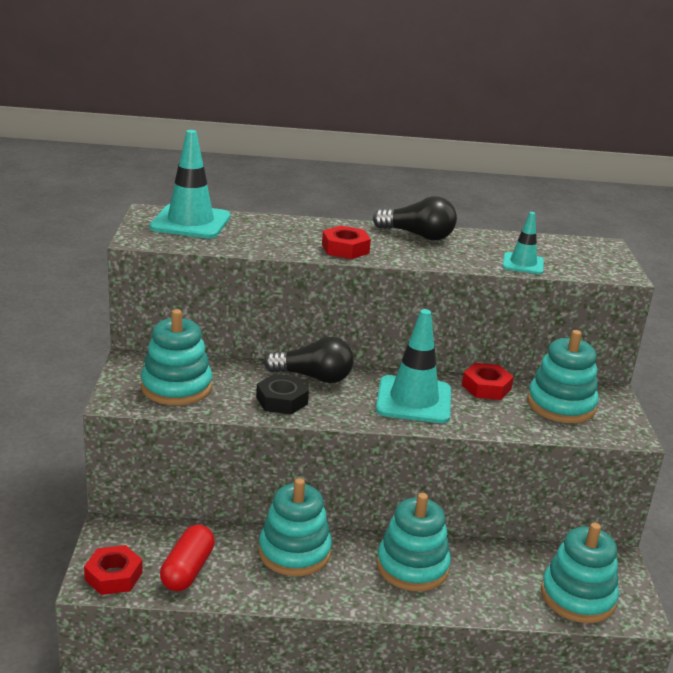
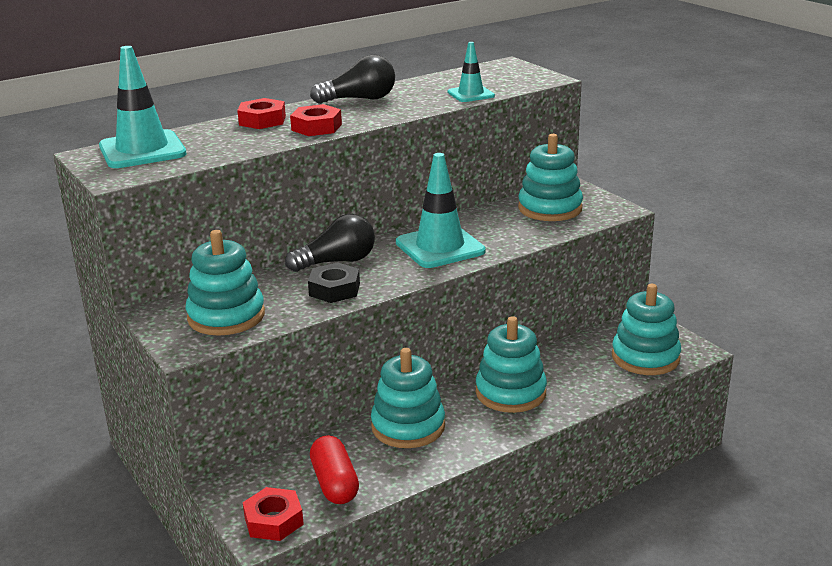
camera: 30 degrees left, 0 degrees up
red nut [462,363,514,400] -> red nut moved to [237,98,286,129]

